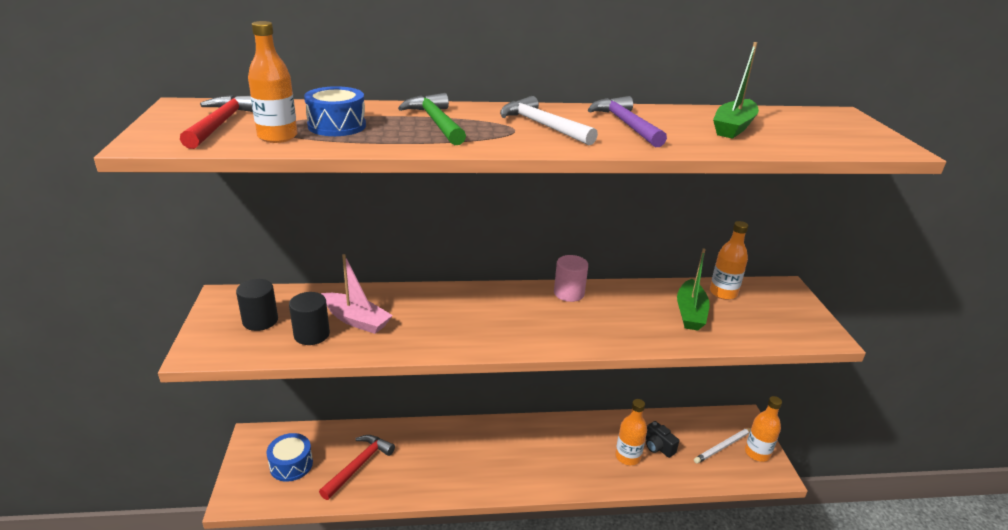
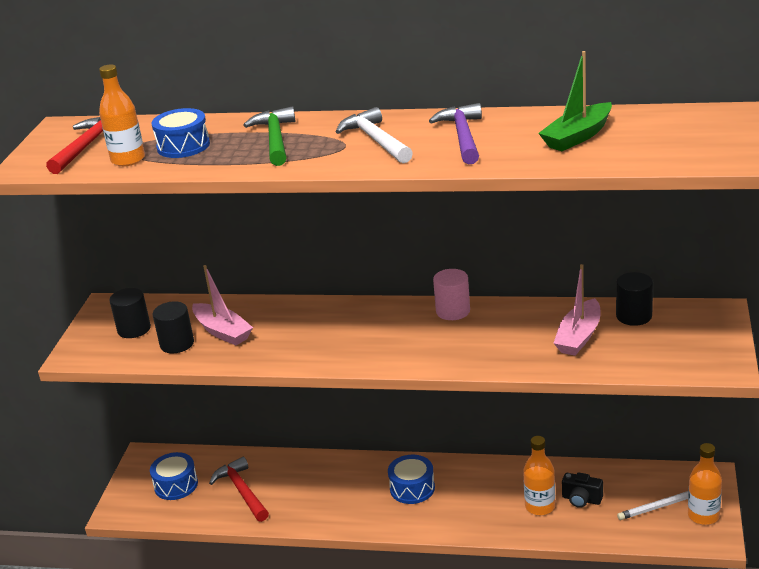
camera: 20 degrees right, 0 degrees up
red hammer [319,435,395,500] -> red hammer turned 75 degrees counterclockwise [209,457,269,522]
black camera [646,421,679,458] -> black camera turned 45 degrees counterclockwise [562,472,603,508]
green boat [677,249,709,330] -> pink boat [554,264,601,356]
orange bottle [710,221,748,300] -> black cylinder [616,272,653,326]
none -> blue drum [388,455,435,504]

